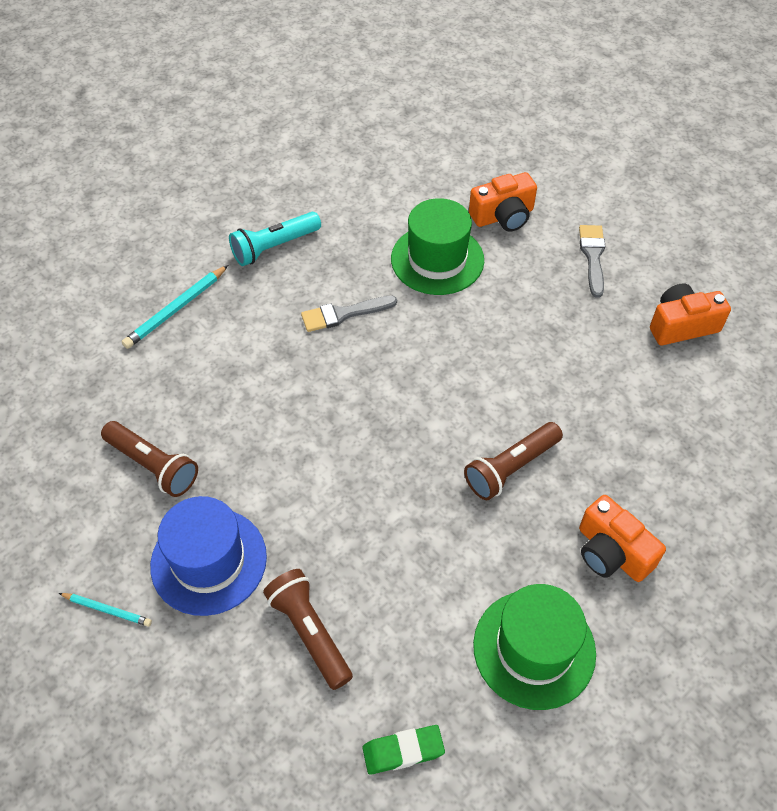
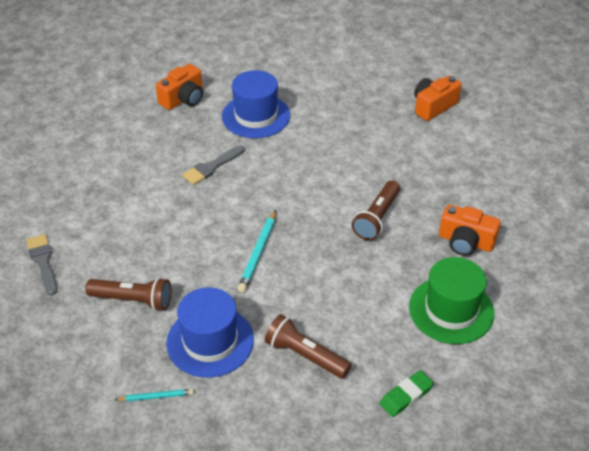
camera: 25 degrees left, 10 degrees down
turquoise pencil [122,265,228,349] -> turquoise pencil moved to [237,210,276,293]
turquoise flashlight [229,212,321,266] -> none
green hat [391,198,484,295] -> blue hat [222,70,290,138]
orange camera [469,172,537,232] -> orange camera moved to [156,64,203,110]
grey brush [579,225,606,298] -> grey brush moved to [26,234,57,295]

